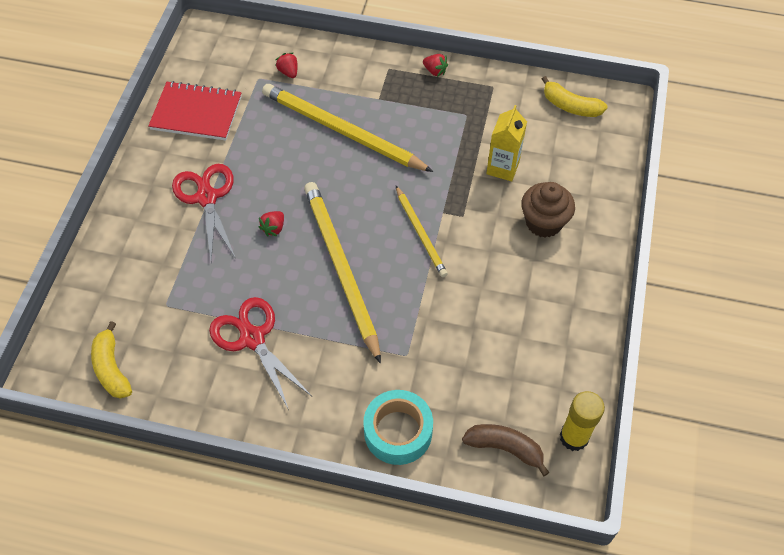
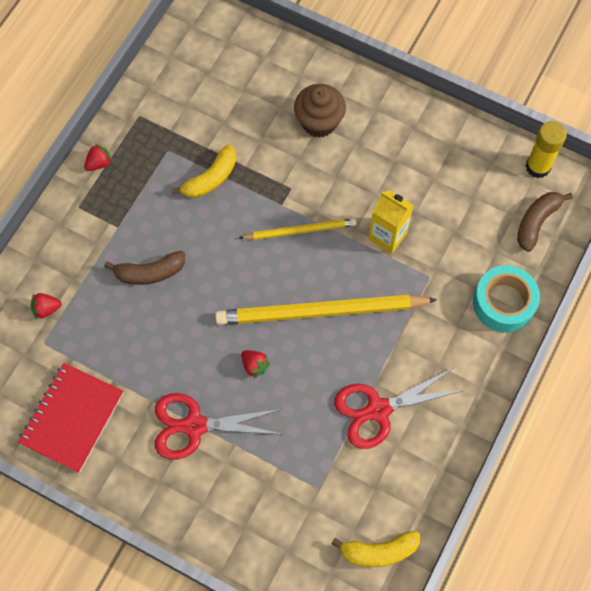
camera: 75 degrees left, 10 degrees up
yellow pencil [262,84,433,172] -> brown banana [104,251,185,285]
yellow carton [486,105,527,182] -> yellow carton moved to [369,190,414,254]
yellow banana [542,76,608,117] -> yellow banana moved to [172,144,236,198]

